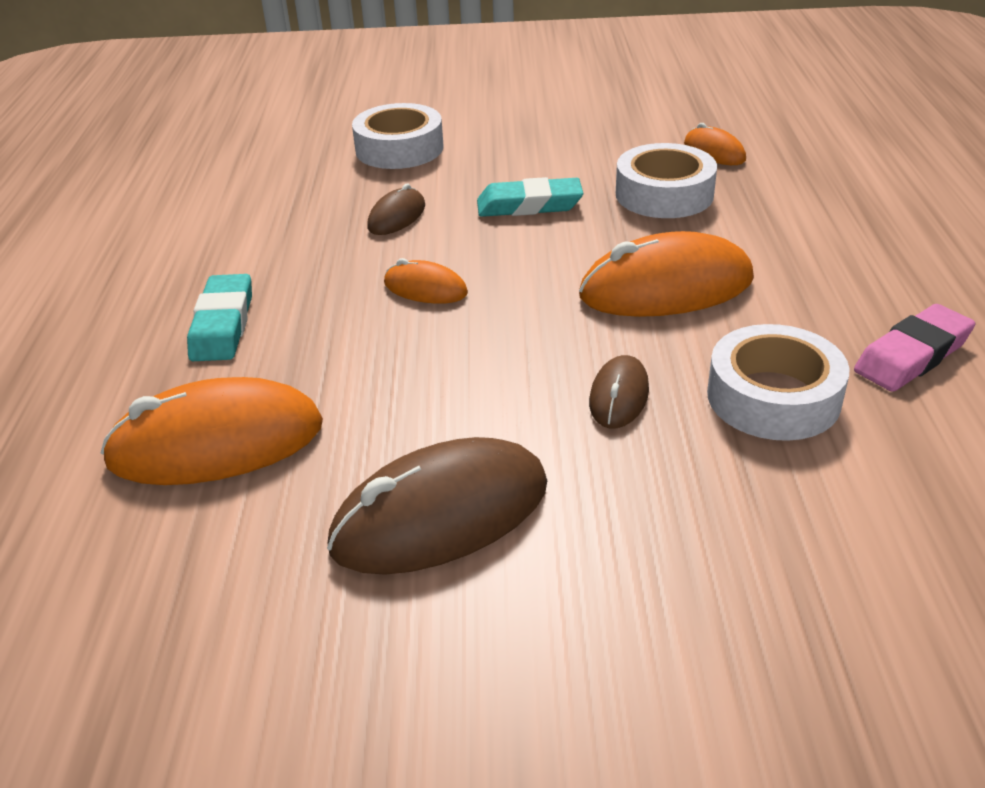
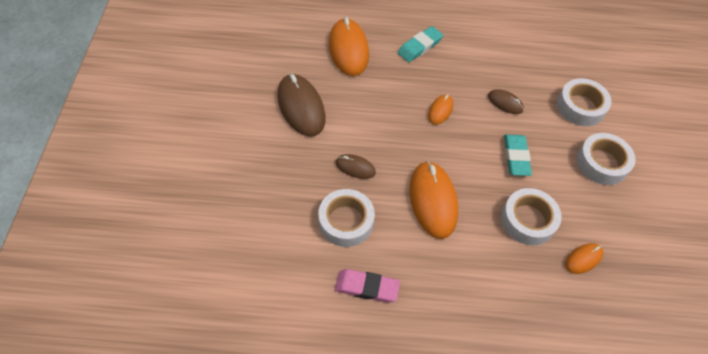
camera: 90 degrees right, 20 degrees up
turquoise eraser [187,274,252,361] -> turquoise eraser turned 45 degrees counterclockwise [398,26,443,62]
pink eraser [854,304,976,392] -> pink eraser turned 45 degrees counterclockwise [335,269,400,303]
none -> white tape [577,133,636,185]

